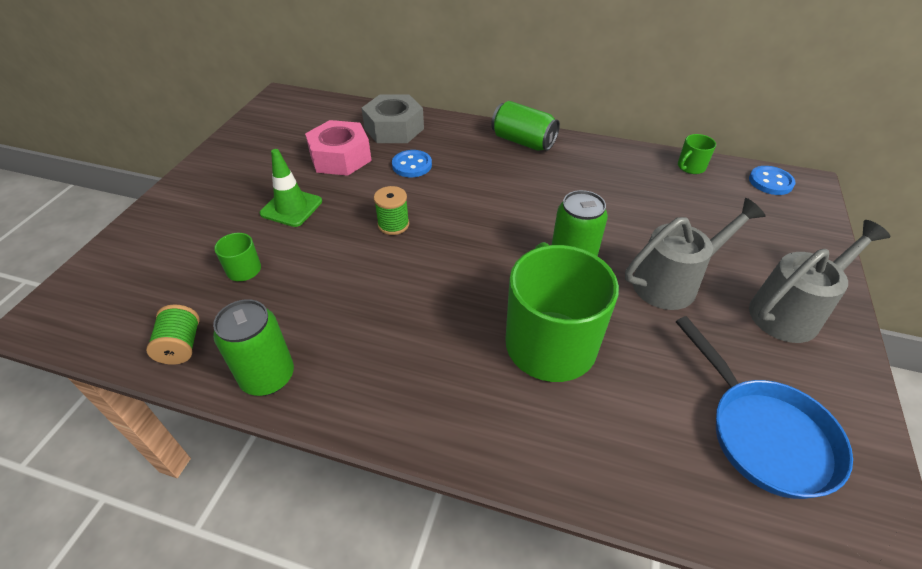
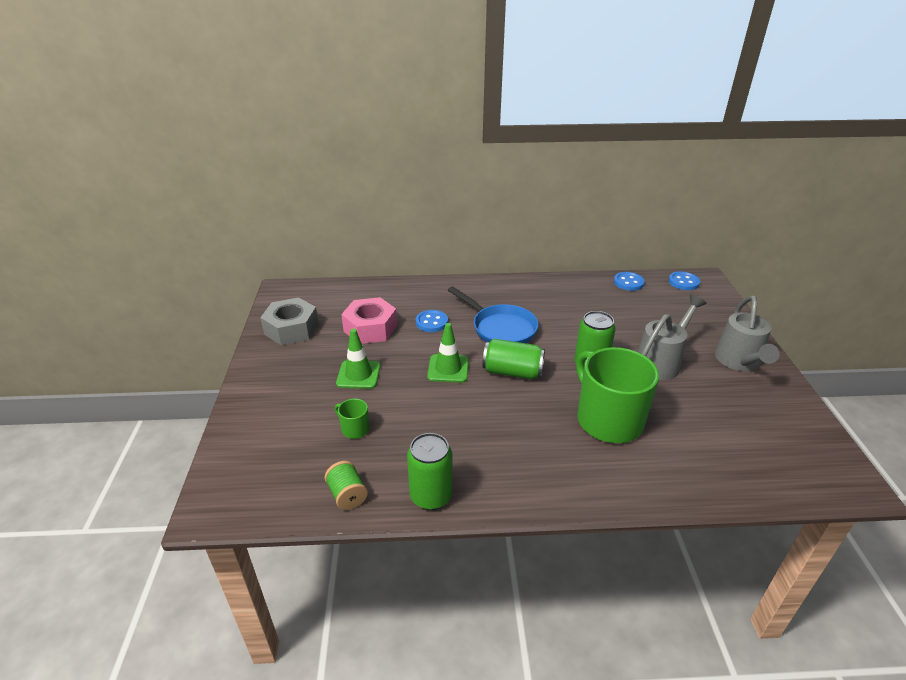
camera: 20 degrees left, 10 degrees down
grey nut [362,95,424,143] -> grey nut moved to [260,297,319,345]
green spool [374,186,409,235] -> green traffic cone [427,323,469,383]
green can [491,101,560,151] -> green can moved to [482,339,545,379]
blue pan [676,316,853,499] -> blue pan moved to [448,286,539,343]
green mug [678,134,716,174] -> blue button [614,272,645,291]
grey watering can [749,220,890,343] -> grey watering can turned 150 degrees clockwise [715,296,780,371]

